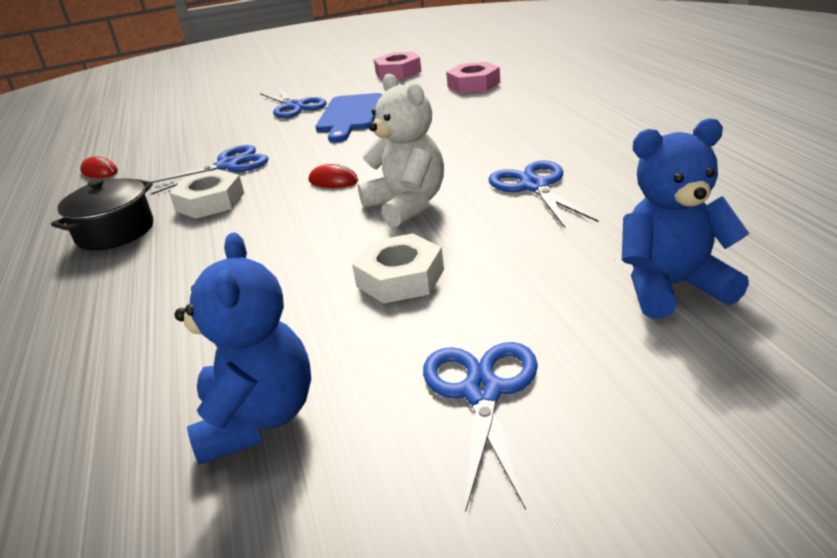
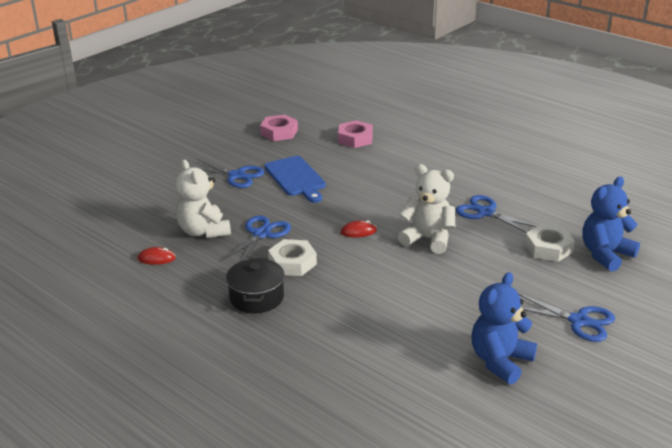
camera: 35 degrees left, 0 degrees up
blue teddy bear [175,232,311,465] -> blue teddy bear turned 105 degrees counterclockwise [471,272,537,384]
white nut [352,233,444,303] -> white nut moved to [525,224,575,262]
blue scissors [423,342,538,512] -> blue scissors turned 150 degrees clockwise [519,294,615,342]
none -> white teddy bear [176,160,231,238]

